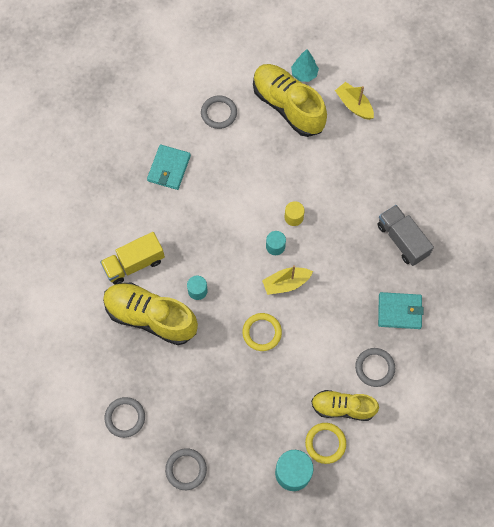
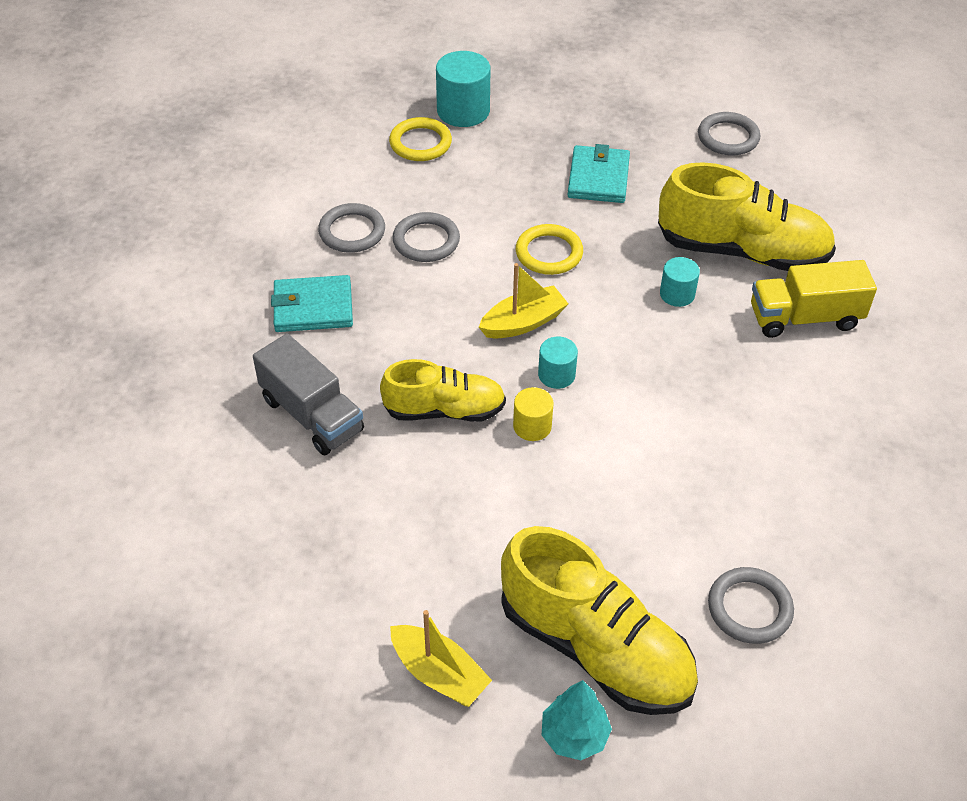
camera: 170 degrees right, 20 degrees down
yellow truck [100,232,165,285] -> yellow truck turned 150 degrees counterclockwise [751,260,877,338]
turquoise wallet [147,144,191,190] -> turquoise wallet moved to [568,144,630,203]
grey ring [165,448,207,490] -> grey ring moved to [392,212,460,262]
yellow shoe [311,390,379,421] -> yellow shoe moved to [380,359,506,422]

